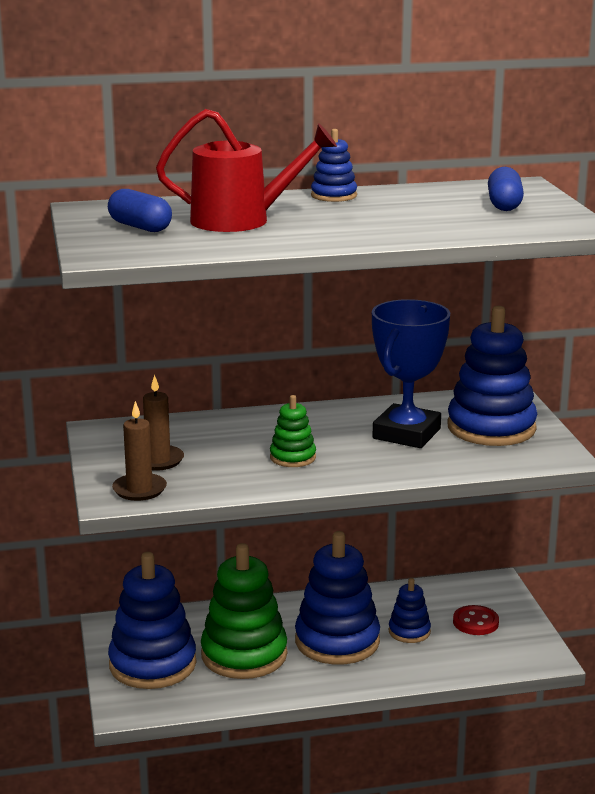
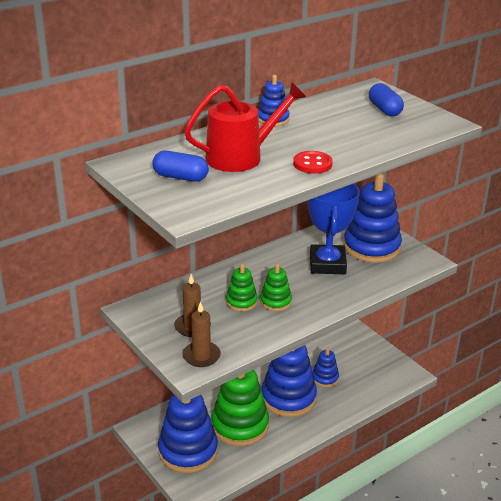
camera: 25 degrees left, 10 degrees up
red button [453,605,499,635] -> red button moved to [293,151,333,174]
none -> green stacking toy [226,264,258,311]

